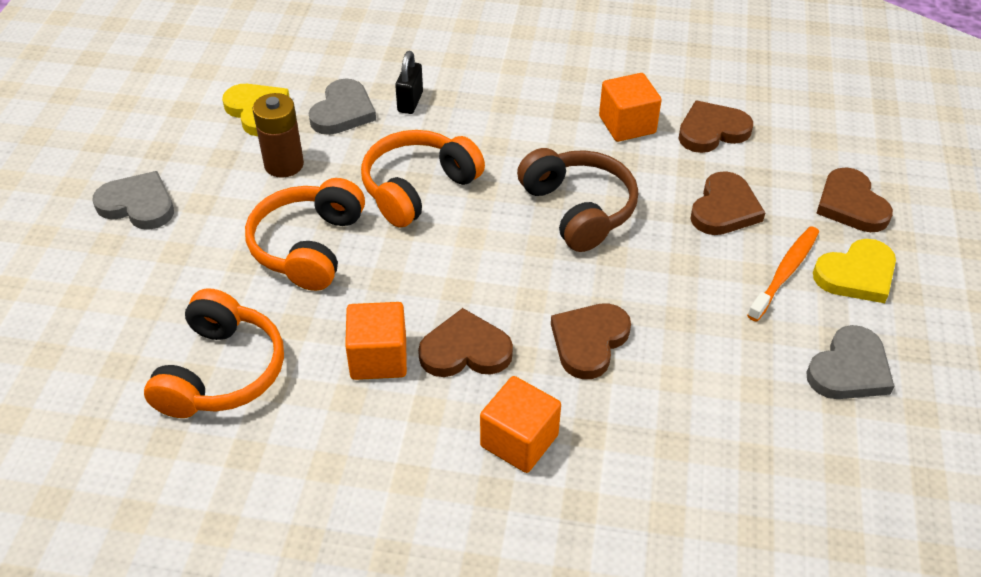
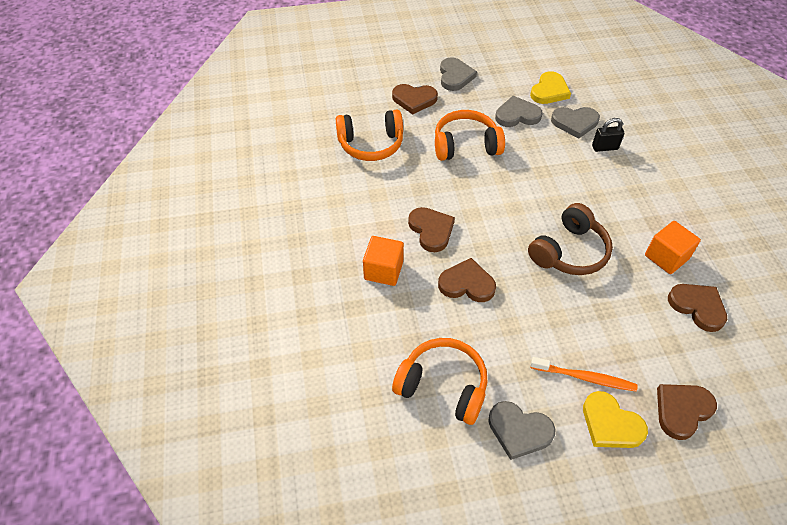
camera: 70 degrees right, 5 degrees up
brown battery [253,93,304,178] -> grey heart [495,96,543,127]
orange cube [345,302,407,380] -> none
orange headphones [361,130,485,227] -> orange headphones moved to [392,338,487,425]
brown heart [690,171,765,235] -> brown heart moved to [392,84,438,115]

